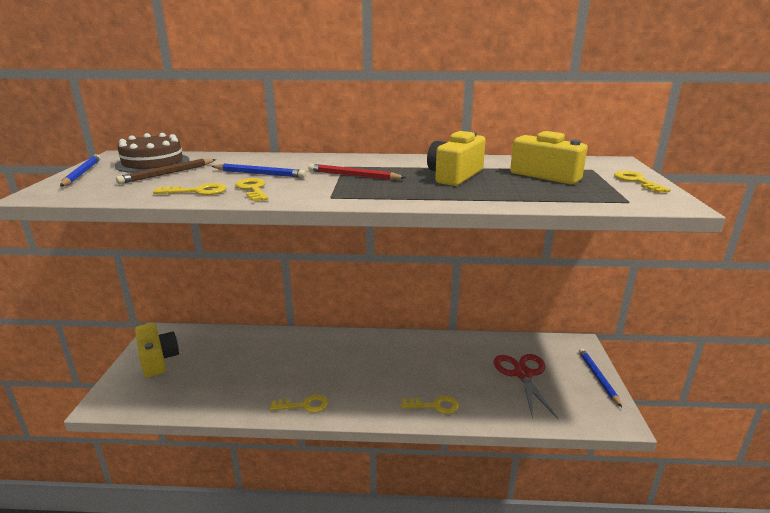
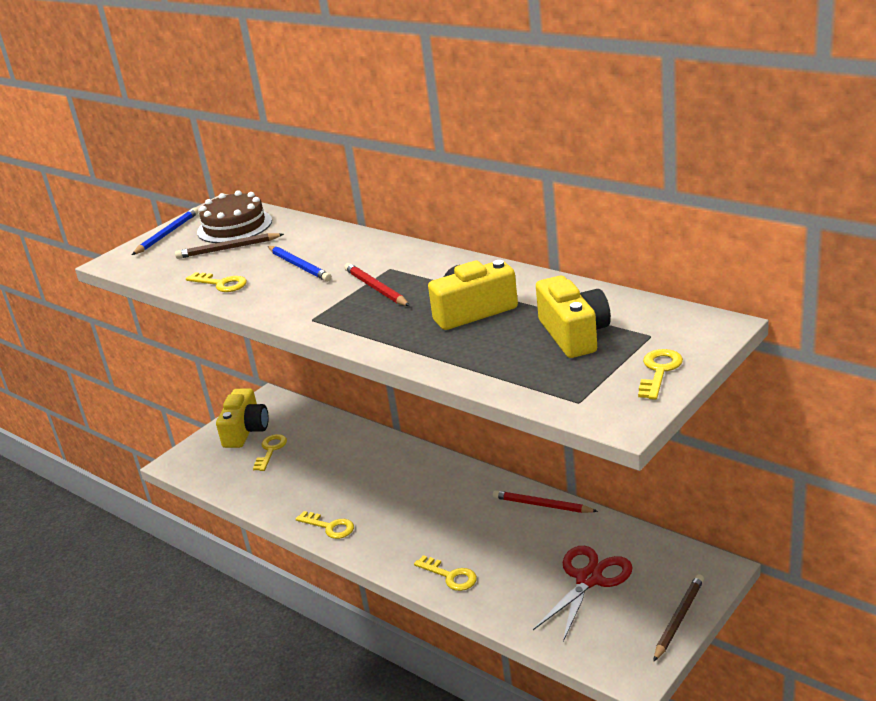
camera: 40 degrees right, 5 degrees up
yellow key [235,178,268,201] -> yellow key moved to [253,434,287,471]
blue pencil [579,348,622,407] -> brown pencil [653,574,704,662]
none -> red pencil [493,490,598,513]

